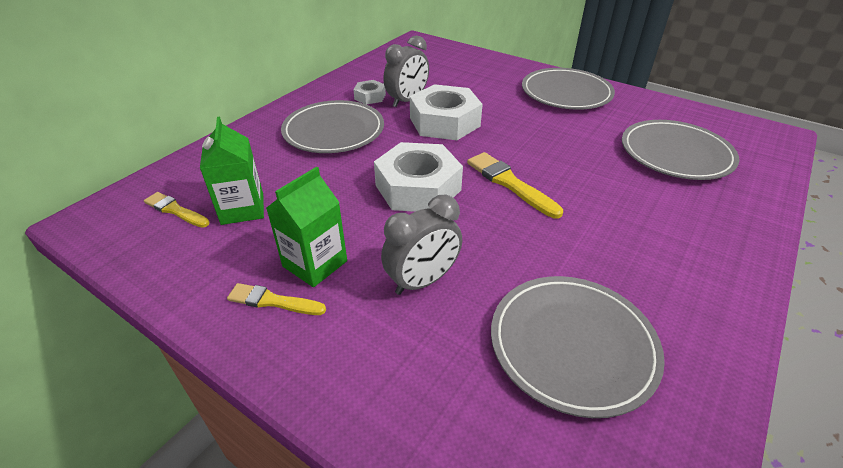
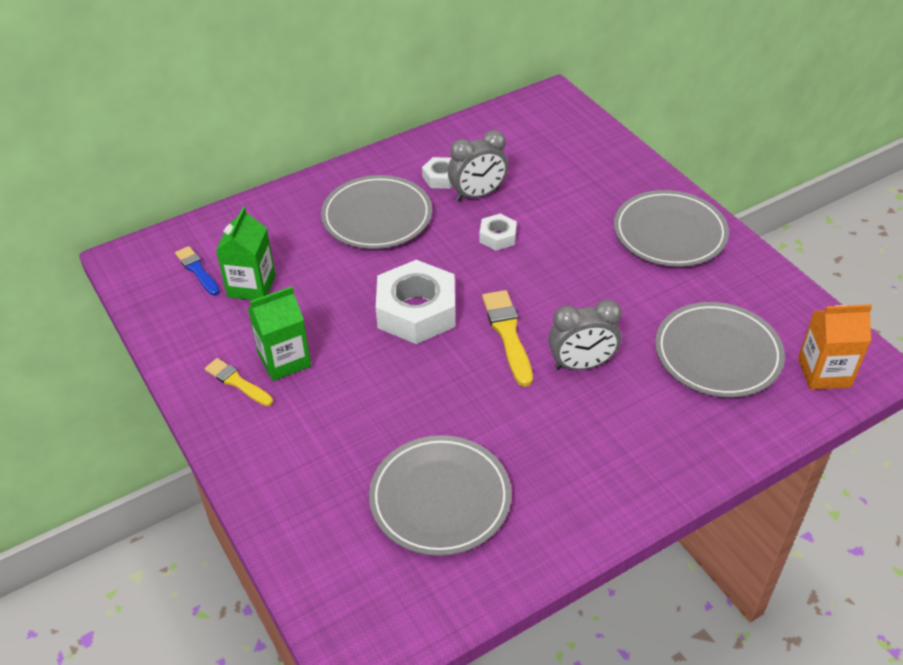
camera: 25 degrees right, 5 degrees up
yellow brush [144,192,210,228] -> blue brush [175,246,220,295]
grey clock [381,195,462,295] -> grey clock moved to [548,299,622,370]
white nut [410,84,483,140] -> white nut [479,214,517,250], size x0.49
none -> orange carton [798,304,872,390]

